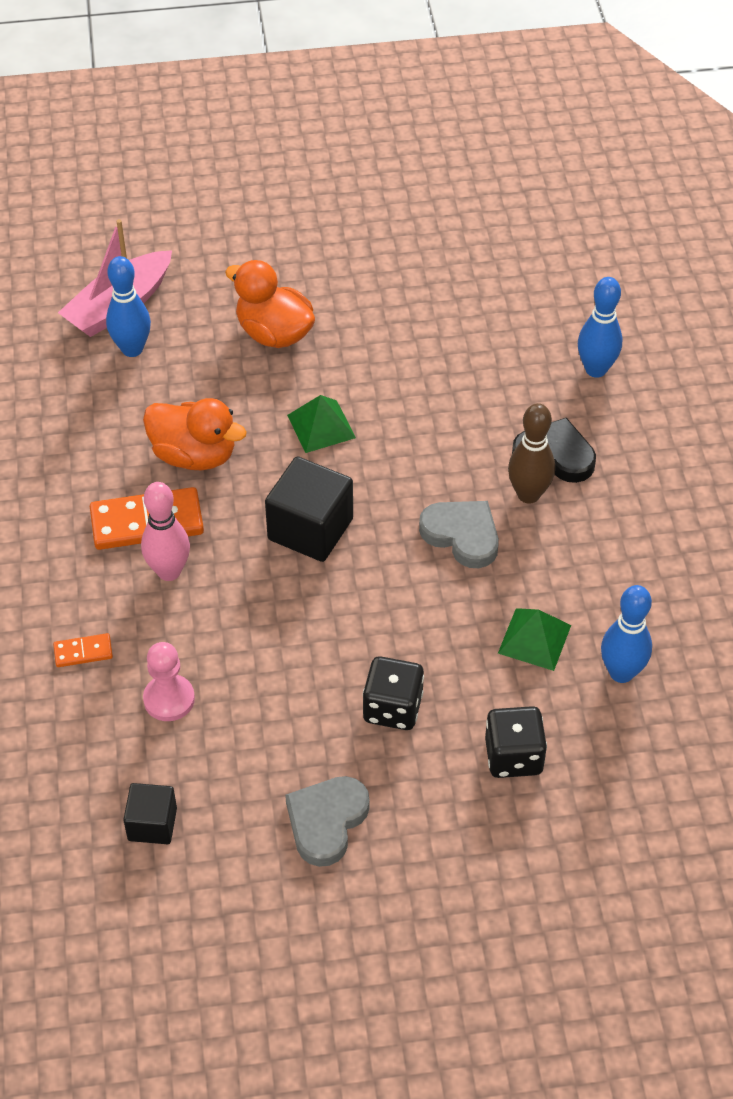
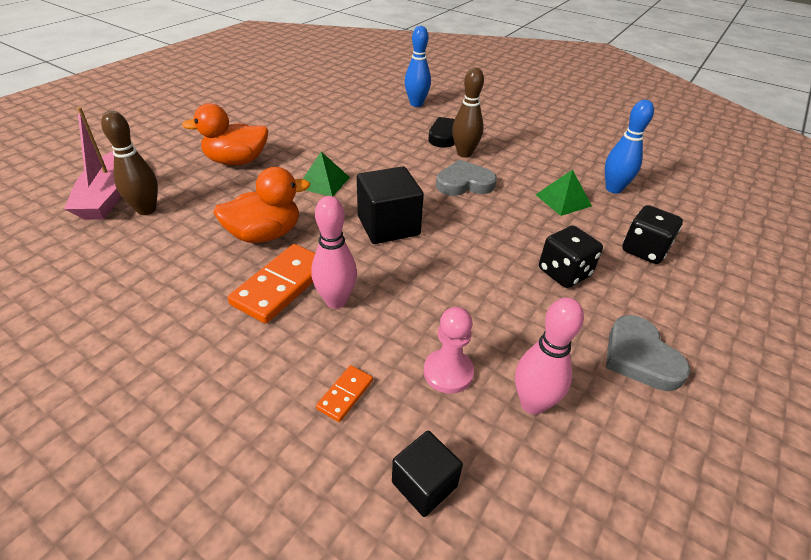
camera: 50 degrees left, 10 degrees down
blue bowling pin [106,256,151,357] -> brown bowling pin [101,111,158,215]
black cube [123,783,177,844] -> black cube moved to [392,431,463,517]
none -> pink bowling pin [515,297,584,415]

